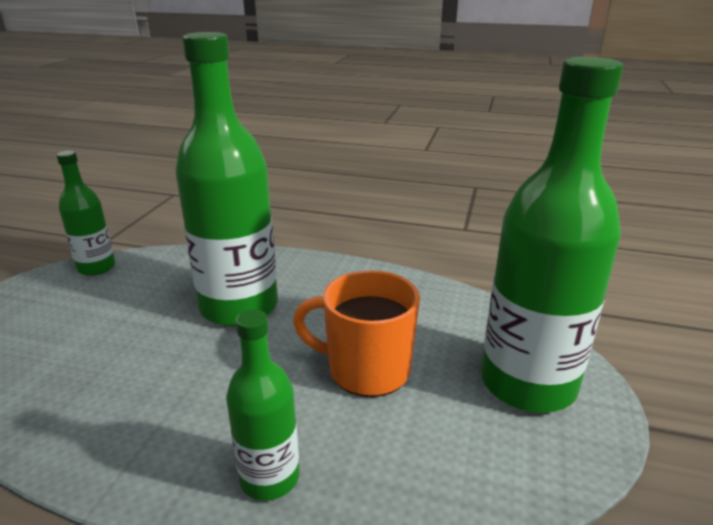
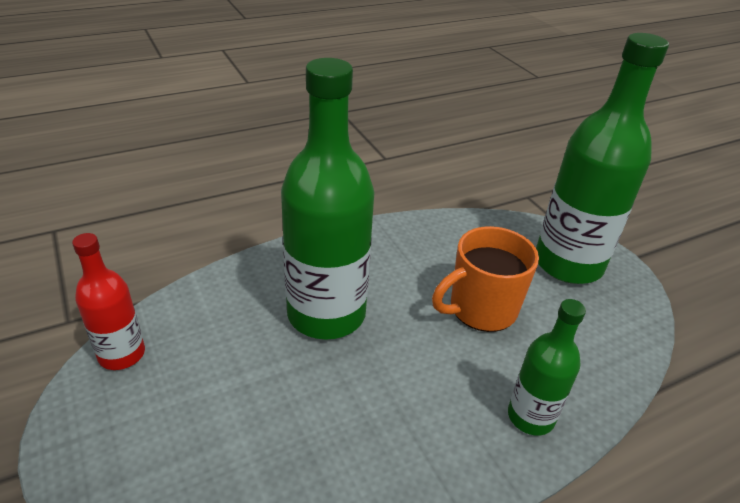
camera: 45 degrees left, 10 degrees up
green bottle [56,151,116,276] -> red bottle [72,233,145,370]

